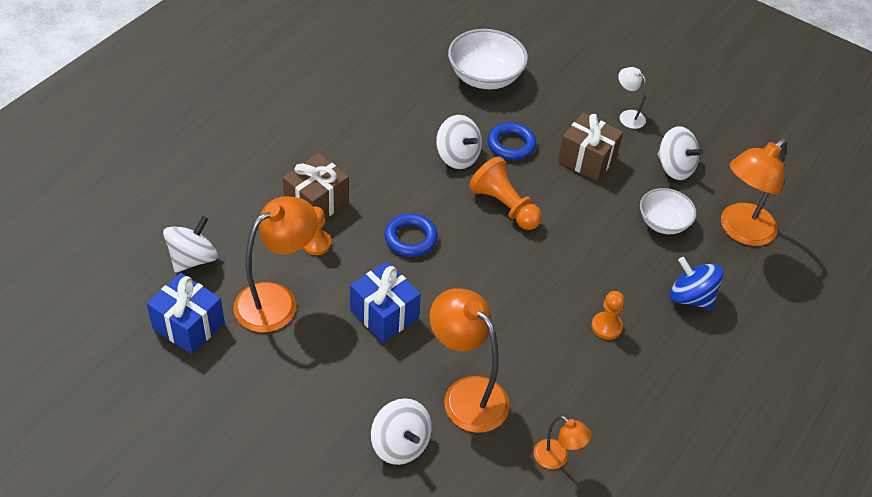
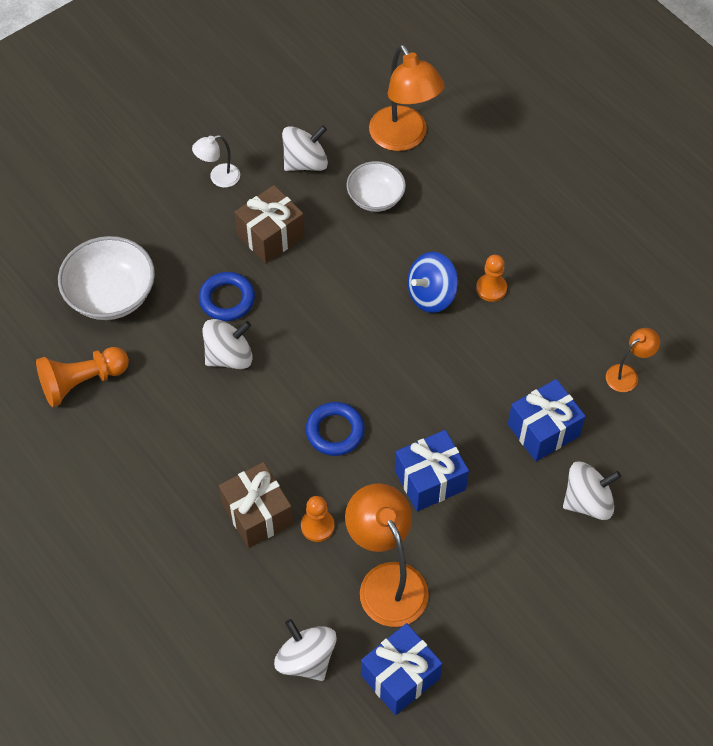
camera: 70 degrees left, 10 degrees up
orange lamp [429,288,510,433] -> blue gift [508,379,586,461]
orange pawn [469,157,542,230] -> orange pawn moved to [36,347,129,407]
blue spinning top [670,257,724,310] -> blue spinning top moved to [407,252,458,313]

